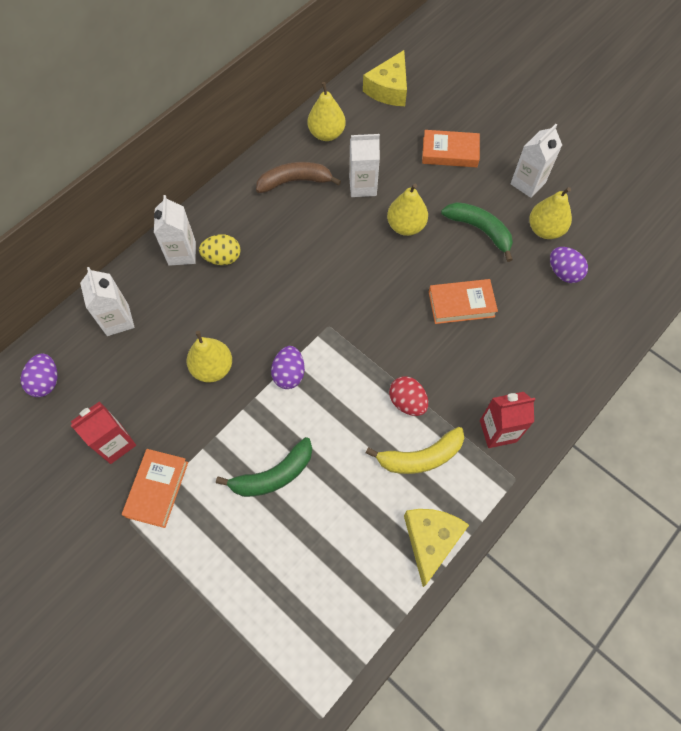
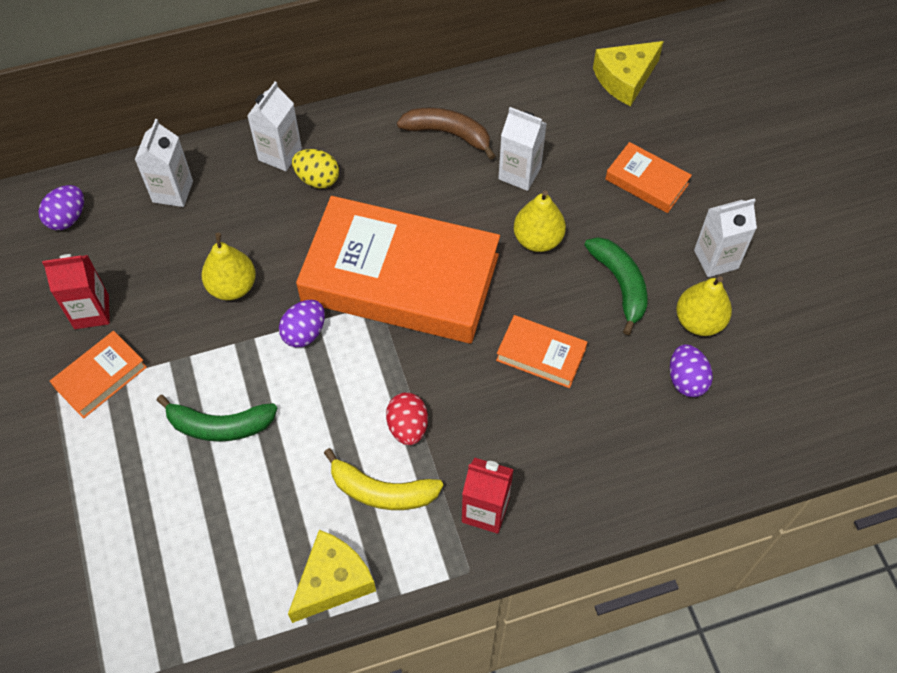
camera: 30 degrees right, 5 degrees down
yellow pear [307,82,346,141] -> none
none -> orange book [296,196,500,343]

